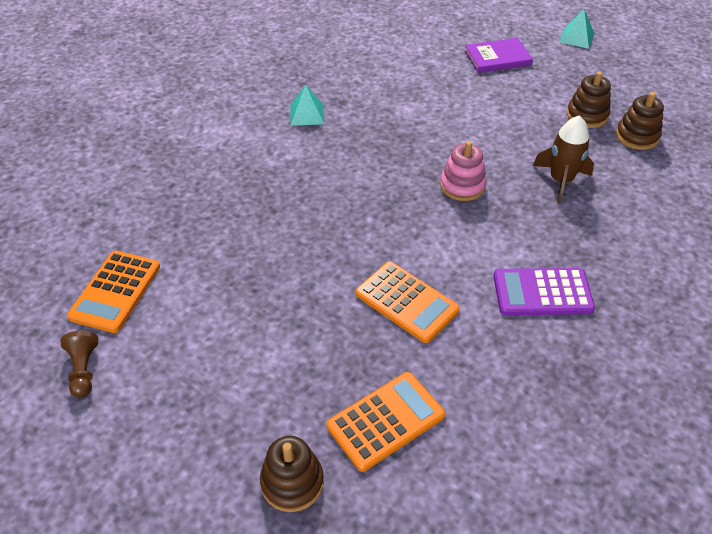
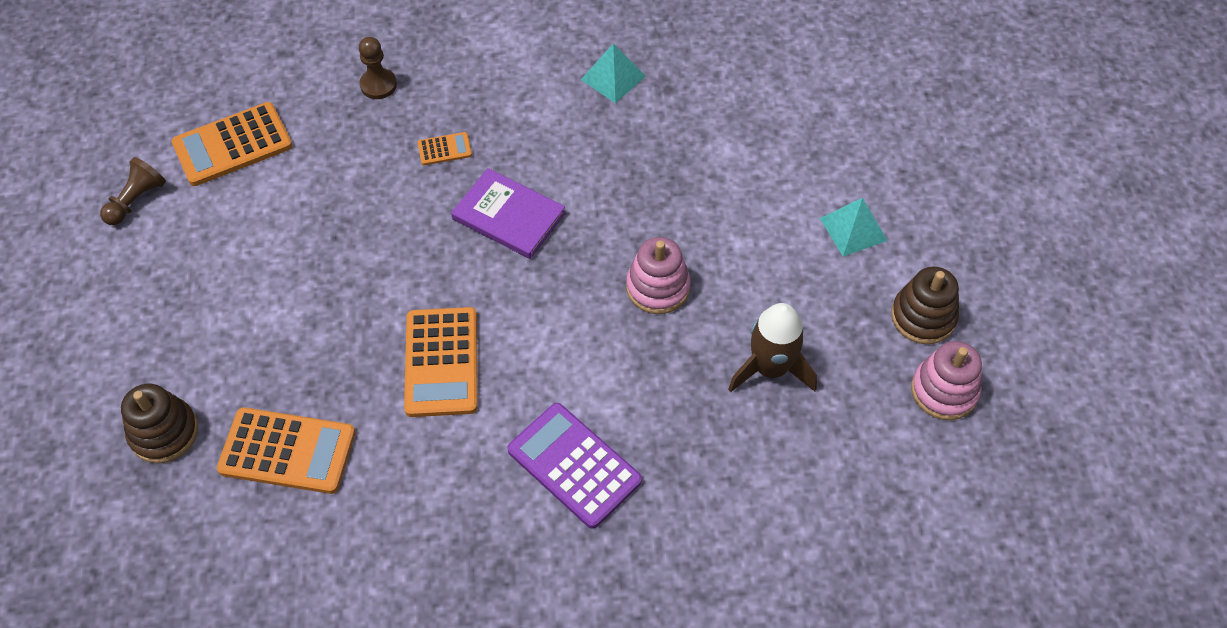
camera: 45 degrees right, 10 degrees up
purple book [464,38,533,73] -> purple book moved to [451,168,566,259]
turquoise pyramid [559,9,594,49] -> turquoise pyramid moved to [820,198,888,257]
brown stacking toy [616,92,664,150] -> pink stacking toy [911,341,982,420]
none -> brown pawn [359,37,397,99]
none -> orange calculator [417,132,472,165]

